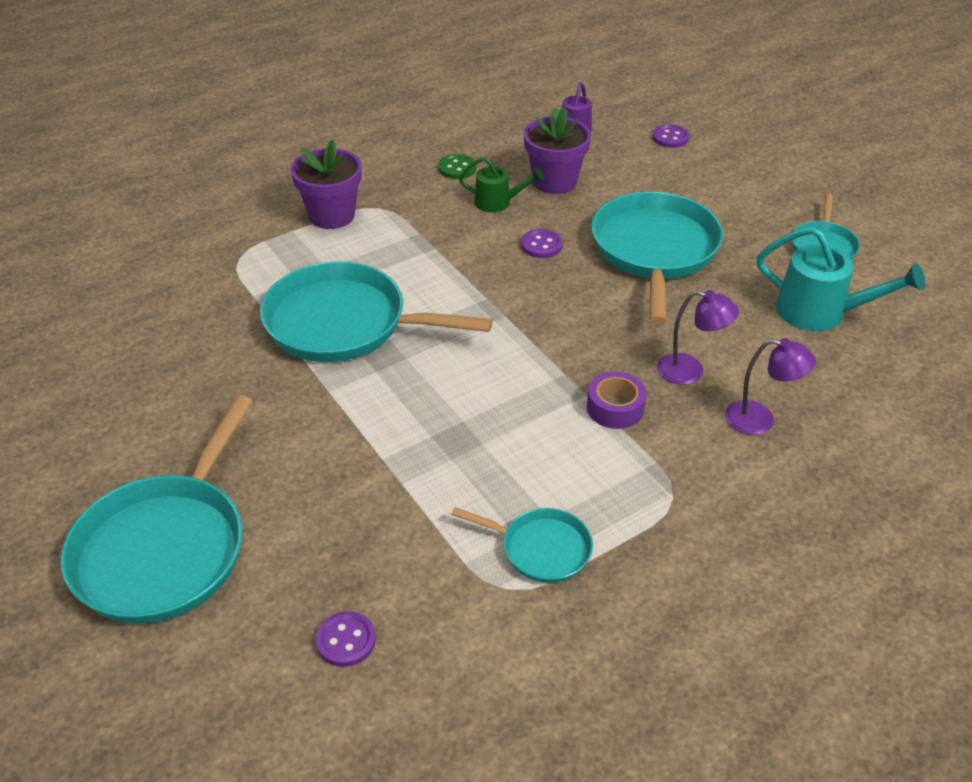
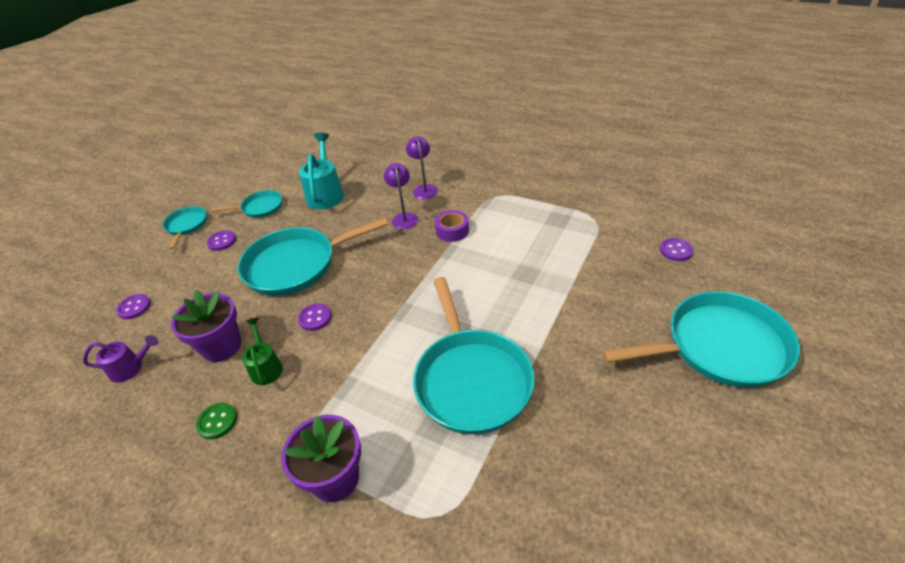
camera: 115 degrees left, 0 degrees up
turquoise pan [451,507,593,583] -> turquoise pan moved to [163,206,207,249]
none -> purple button [207,230,236,251]

